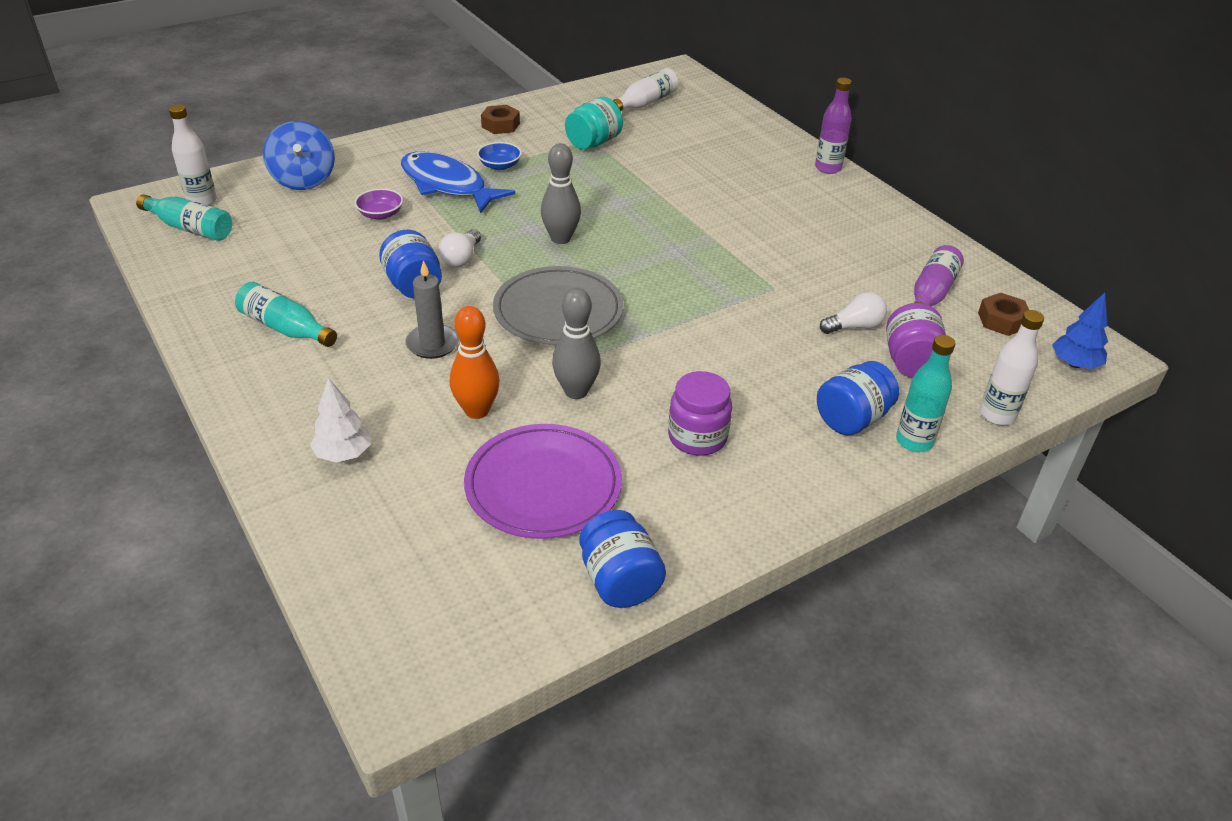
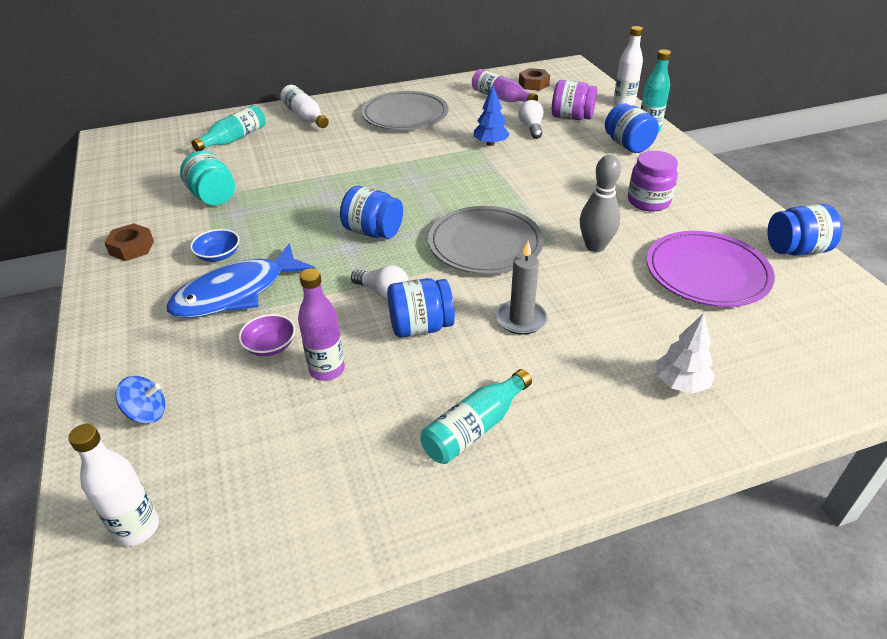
camera: 75 degrees left, 0 degrees up
turquoise bottle [136,194,232,241] -> turquoise bottle moved to [191,105,265,151]
blue spinning top [263,121,335,190] -> blue spinning top [115,376,166,424], size x0.58
orange bowling pin [450,306,500,419] -> none
grey bowling pin [541,143,581,244] -> blue jar [340,186,403,239]
white bottle [613,68,678,111] -> white bottle moved to [280,85,329,128]
purple bottle [815,78,852,174] -> purple bottle moved to [298,268,345,381]
blue tree [1052,293,1108,369] -> blue tree moved to [473,86,510,146]
none -> grey plate [361,91,448,130]

